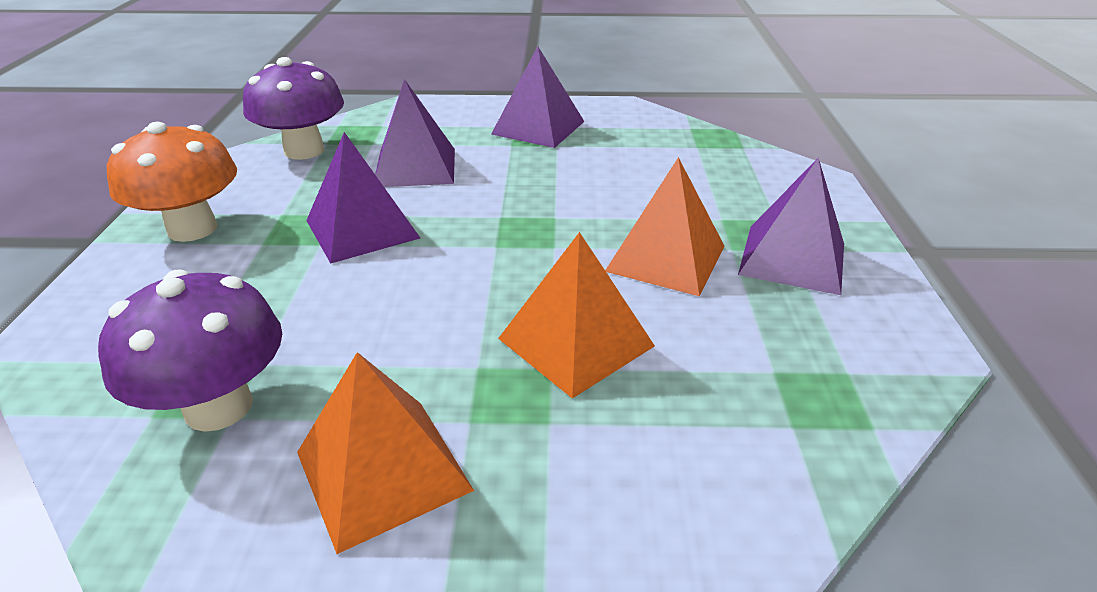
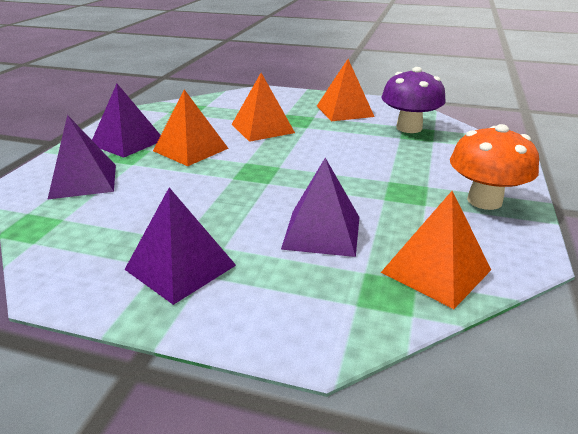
camera: 165 degrees left, 5 degrees down
purple mushroom [243,57,344,160] -> orange pyramid [381,191,491,309]
purple pyramid [306,132,420,264] -> purple pyramid moved to [47,115,116,200]

